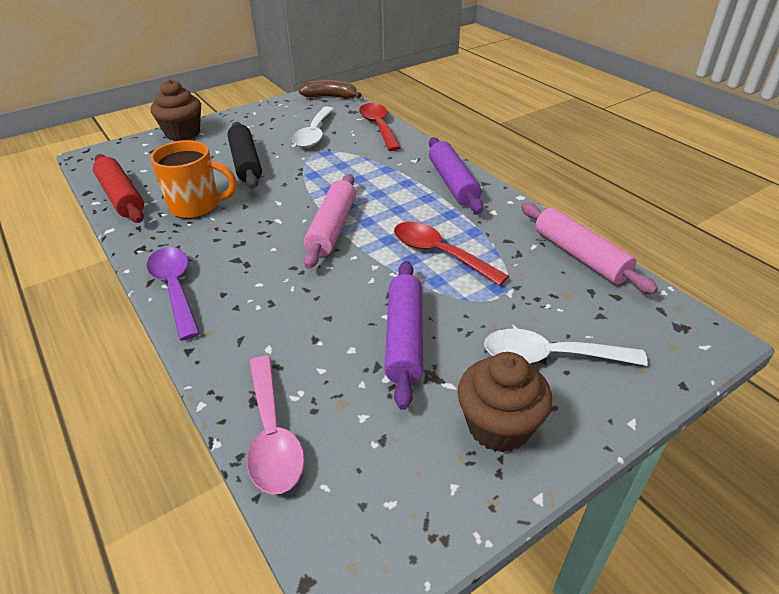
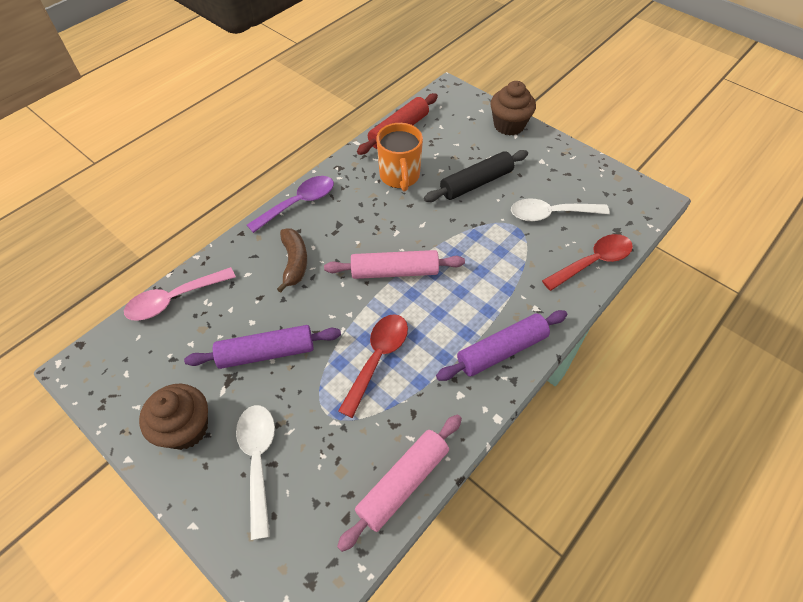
camera: 75 degrees right, 15 degrees up
brown banana [299,80,362,99] -> brown banana moved to [277,228,307,293]

